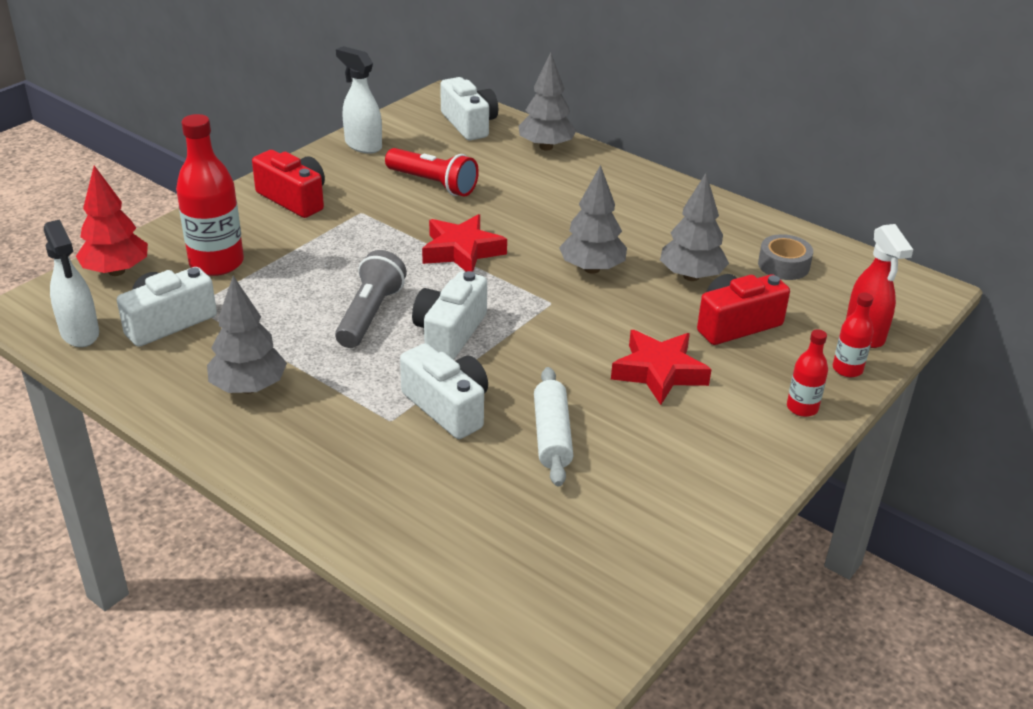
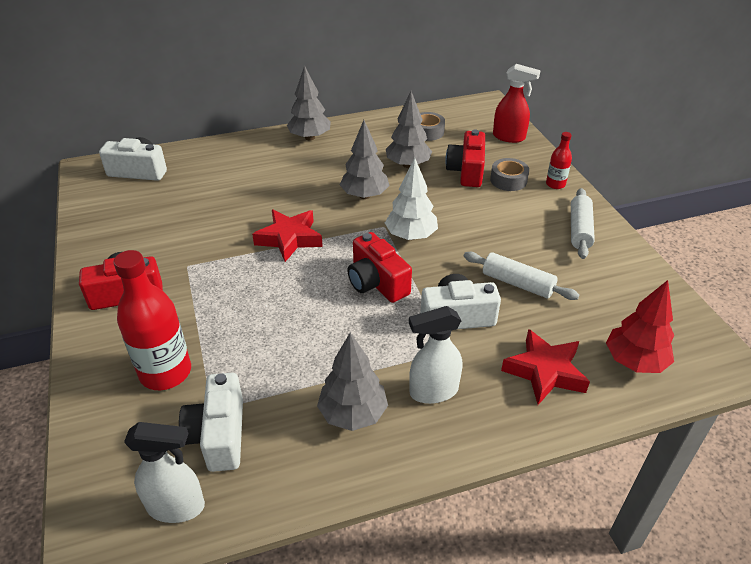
camera: 55 degrees left, 5 degrees up
red tree [76,165,148,276] -> red tree moved to [606,280,674,373]
grey flashlight [335,250,407,348] -> none
white spray bottle [336,46,382,154] -> white spray bottle moved to [409,306,462,404]
red flashlight [385,148,479,197] -> none
white camera [412,271,487,360] -> red camera [347,232,412,303]
grey tree [519,53,577,151] -> grey tree moved to [287,65,331,141]
red star [611,330,712,405] -> red star moved to [501,329,590,405]
red bottle [833,293,874,377] -> none
none -> white tree [385,158,438,240]
none -> grey tape [490,158,529,191]
none -> white rolling pin [571,188,595,259]

